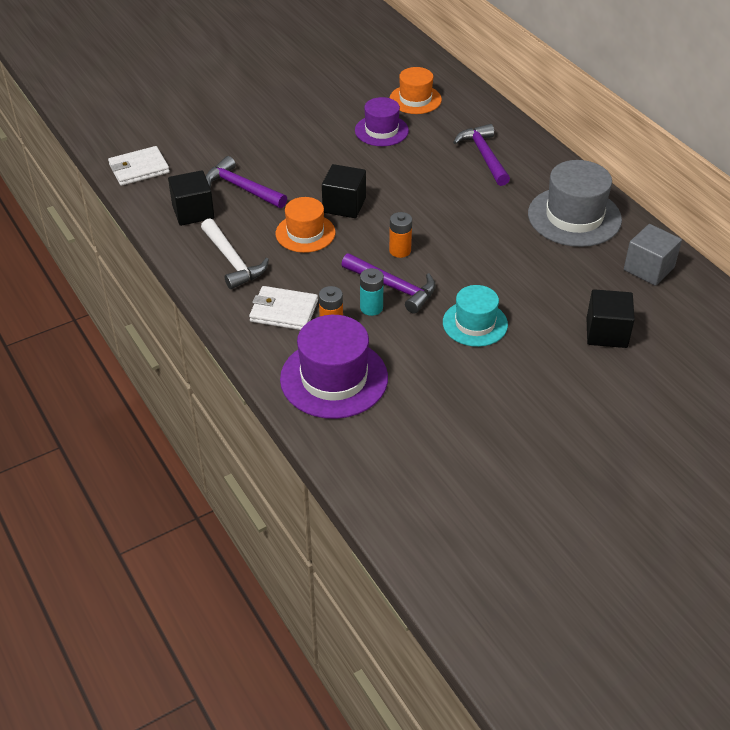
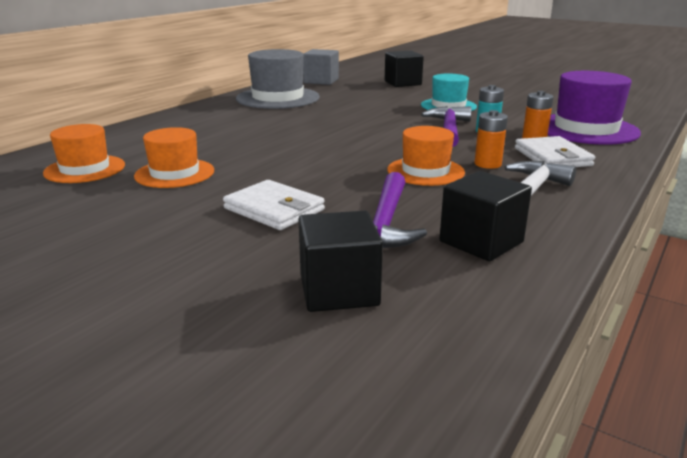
camera: 115 degrees left, 20 degrees down
white wallet [108,146,170,186] -> white wallet moved to [223,180,325,230]
black cube [322,164,366,218] -> black cube moved to [299,211,383,312]
purple hat [355,97,409,146] -> orange hat [134,127,214,188]
orange battery [389,212,412,258] -> orange battery moved to [474,110,508,169]
purple hammer [453,124,510,186] -> none

